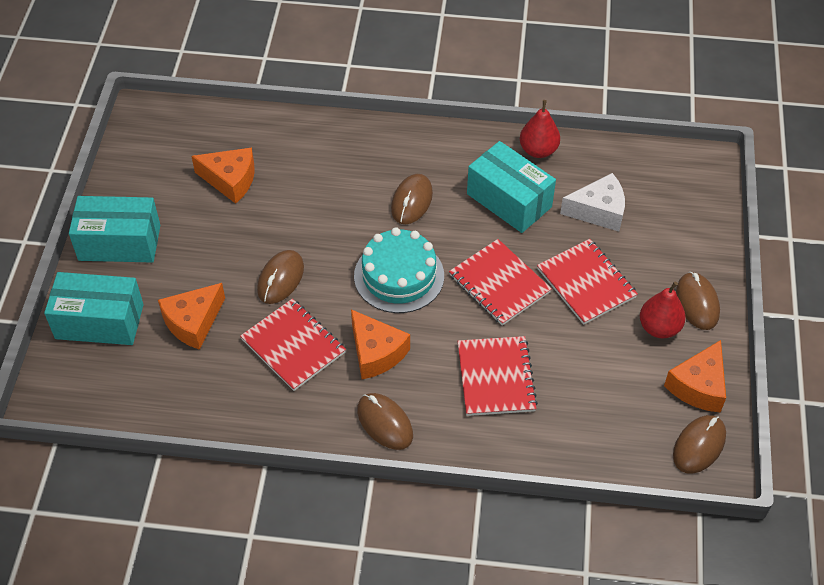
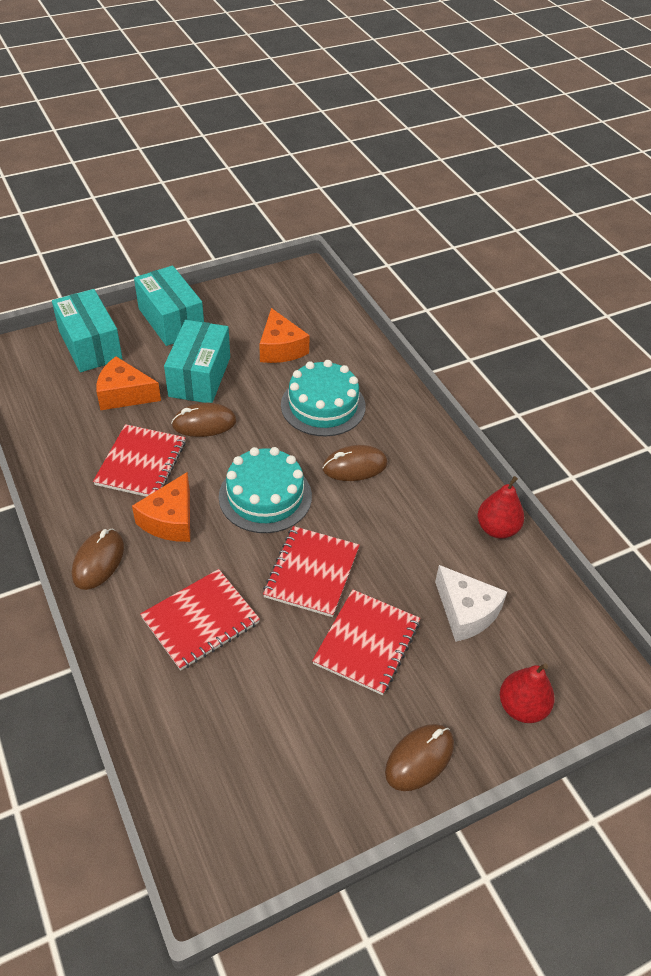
camera: 55 degrees right, 5 degrees down
turquoise box [467,141,556,233] -> turquoise box moved to [164,320,230,403]
red pear [640,282,686,338] -> red pear moved to [500,663,555,723]
orange cheese [664,340,726,412] -> none
brown mouse [673,415,726,474] -> none
none -> turquoise cake [281,360,366,437]

